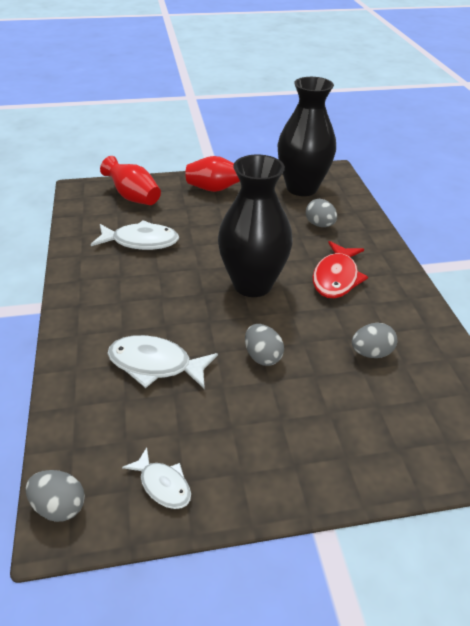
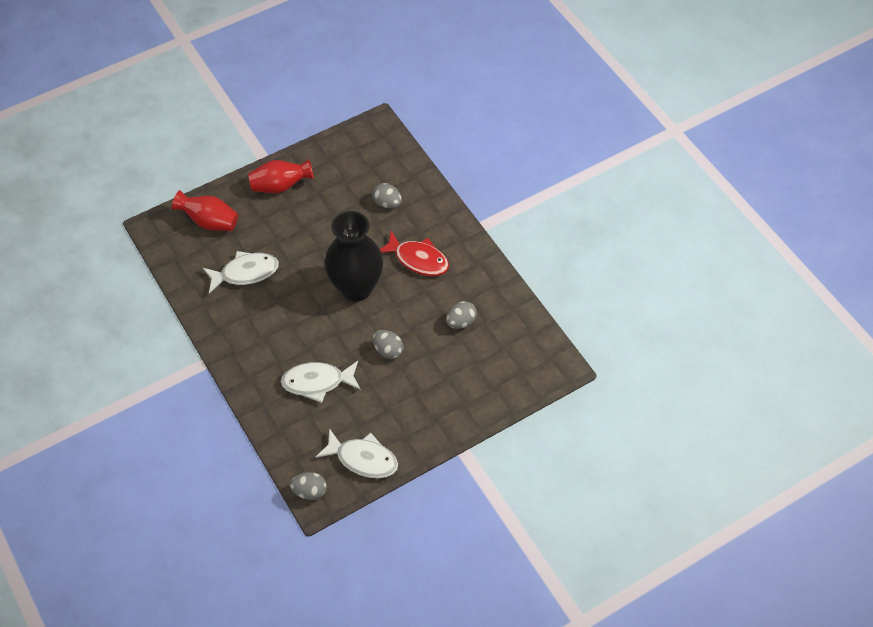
camera: 20 degrees left, 15 degrees up
white fish [122,447,191,509] -> white fish [315,428,398,478], size x1.67
black vase [278,77,336,196] -> none
red fish [313,241,368,298] -> red fish turned 60 degrees counterclockwise [380,231,449,276]

